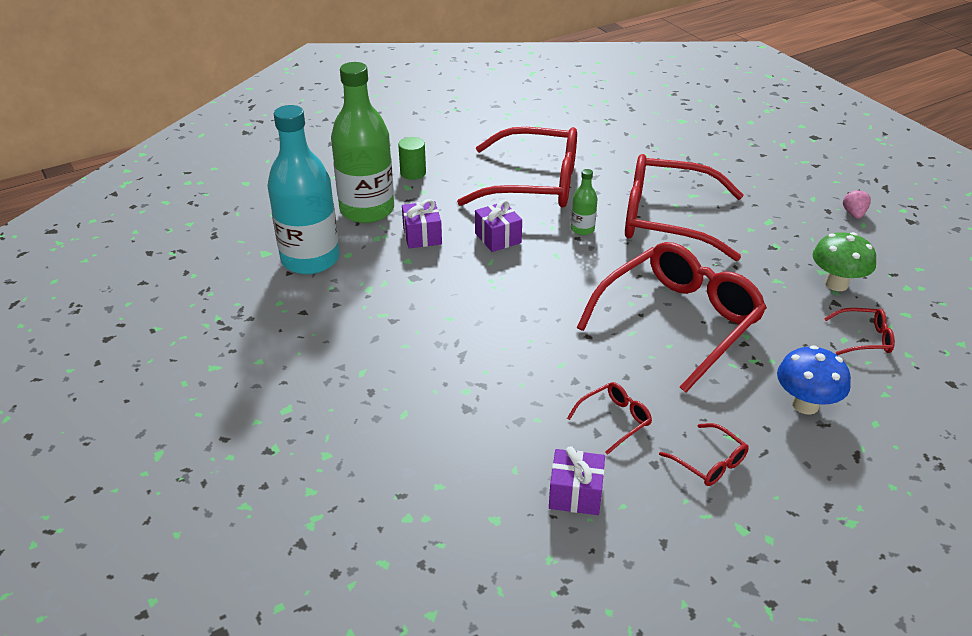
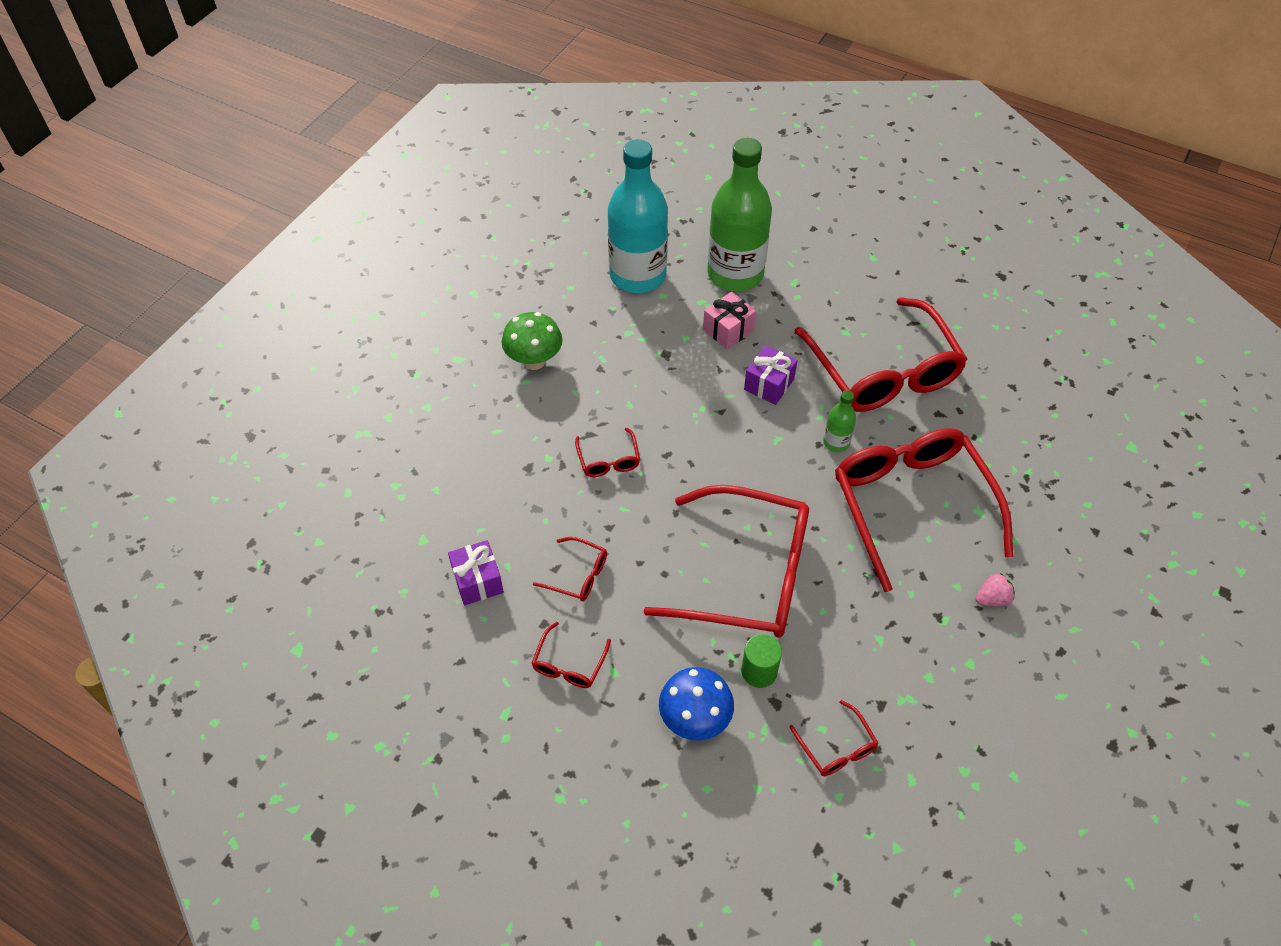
camera: 60 degrees right, 15 degrees up
green cylinder [398,137,426,180] -> green cylinder moved to [741,634,782,688]
purple gift [402,199,442,248] -> pink gift [703,292,756,349]
green mushroom [813,232,876,291] -> green mushroom moved to [502,312,562,370]
pink strawberry [843,189,871,219] -> pink strawberry moved to [976,573,1015,606]
none -> red glasses [575,428,640,477]

